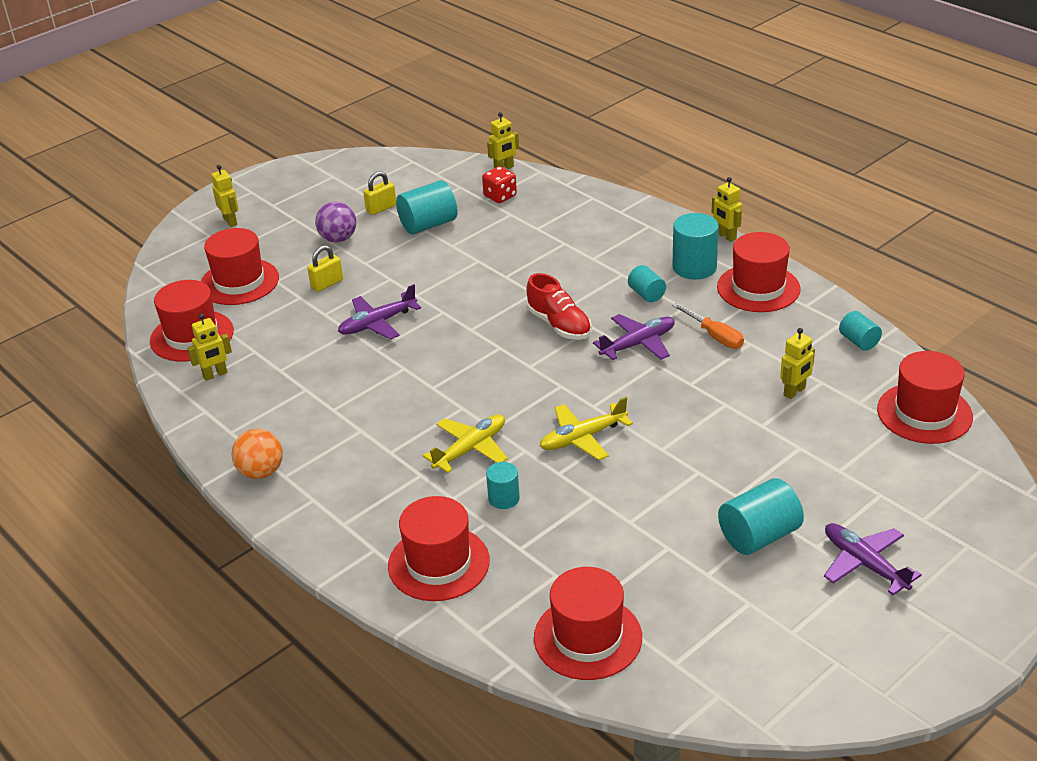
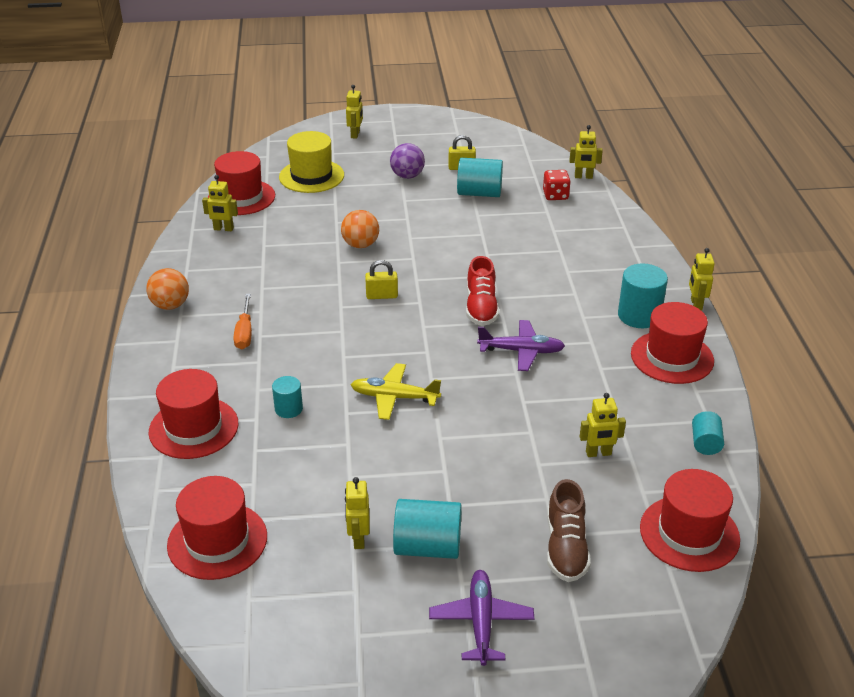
camera: 35 degrees right, 0 degrees up
red hat [201,228,279,305] -> yellow hat [279,131,344,193]
yellow padlock [307,245,343,292] -> yellow padlock moved to [365,260,398,299]
purple plane [338,284,421,339] -> orange ball [341,210,379,248]
yellow plane [423,414,508,473] -> none
turquoise cylinder [628,265,666,302] -> none
orange screwdriver [672,303,744,349] -> orange screwdriver moved to [233,294,252,349]
none -> yellow robot [345,477,370,549]
none -> brown shoe [547,479,591,582]

